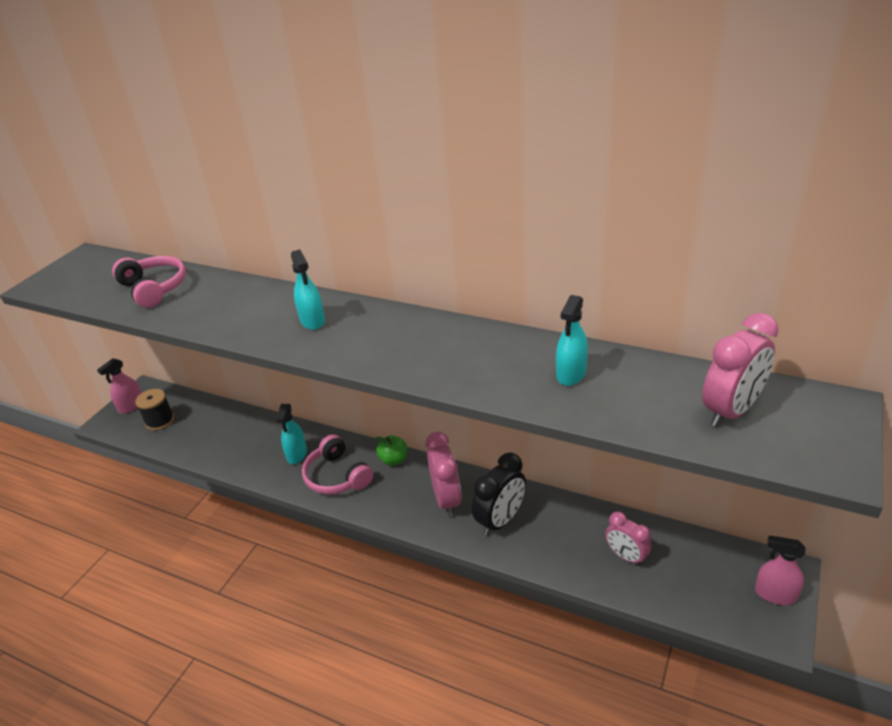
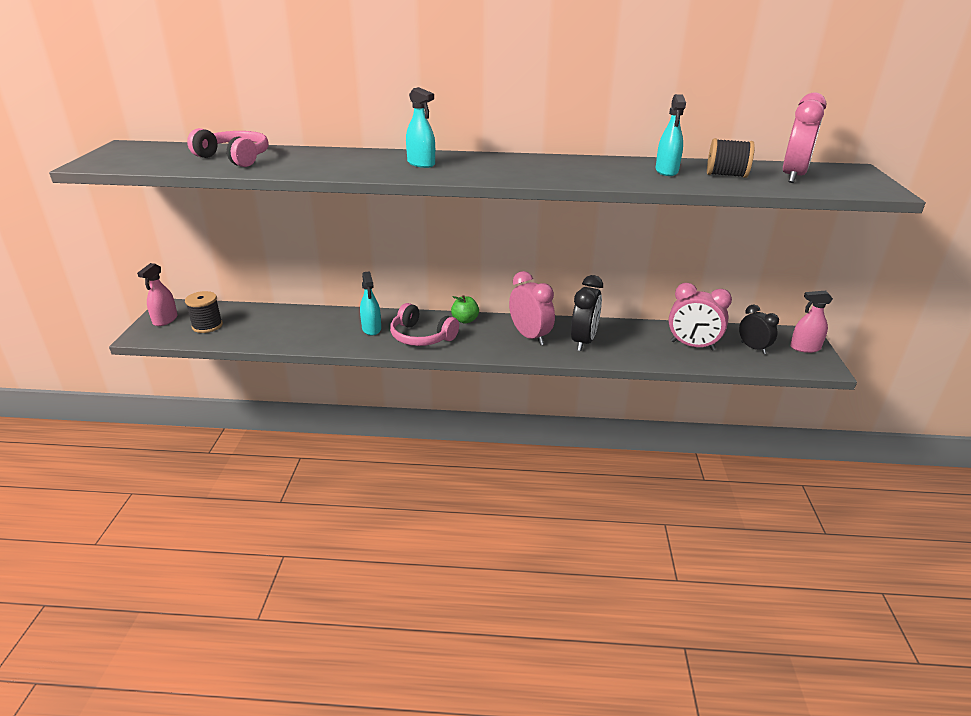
camera: 25 degrees left, 5 degrees down
pink clock [605,512,651,566] -> pink clock [669,283,732,350], size x1.51
none -> black spool [707,138,755,178]
none -> black clock [739,305,779,354]

